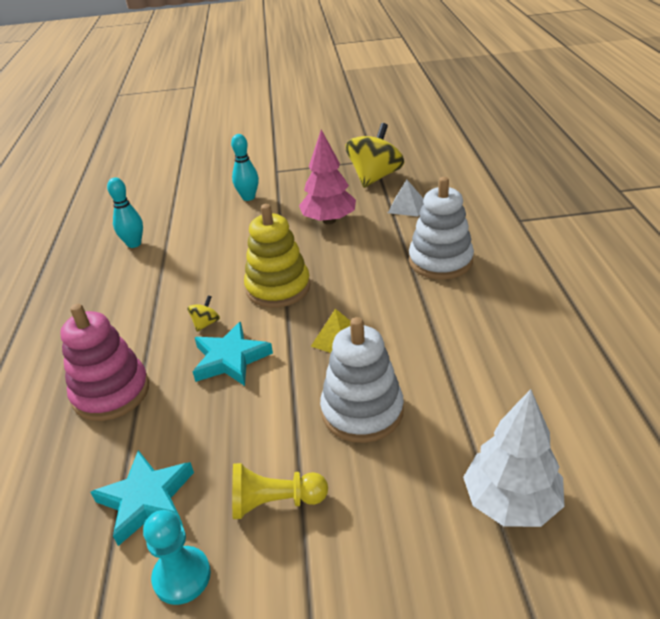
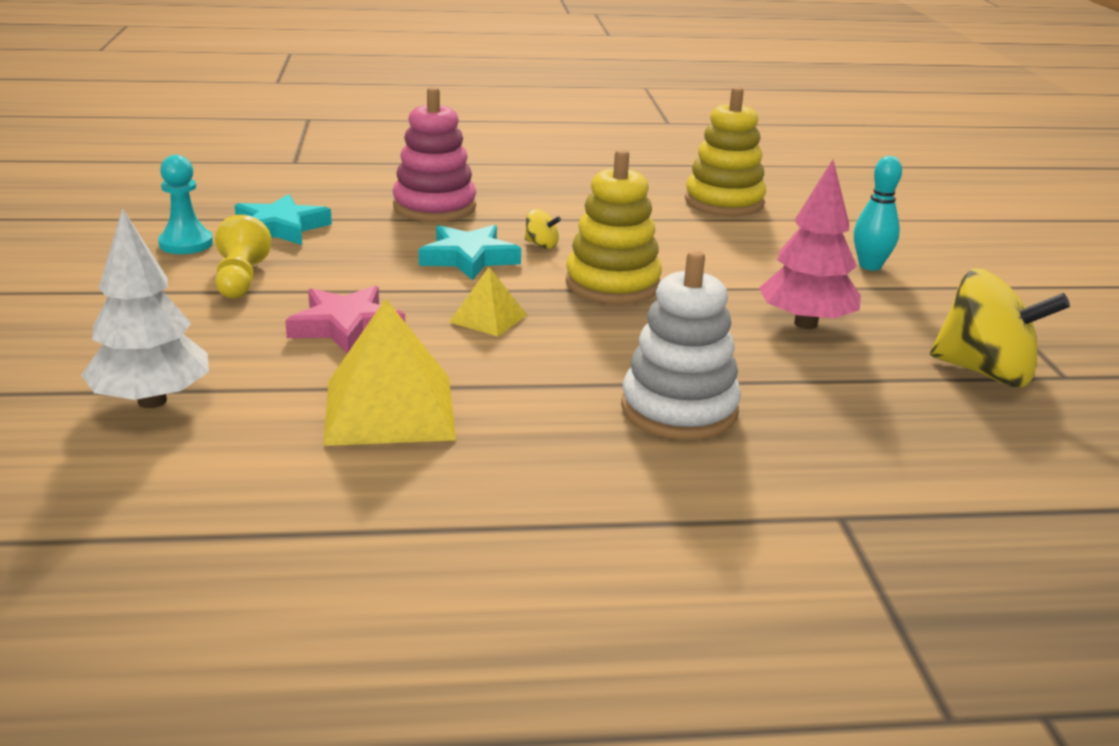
camera: 85 degrees right, 10 degrees down
turquoise bowling pin [107,177,143,248] -> yellow stacking toy [685,87,766,216]
white stacking toy [320,317,404,443] -> pink star [285,286,405,354]
white pyramid [388,180,424,217] -> none
none -> yellow pyramid [324,298,456,446]

